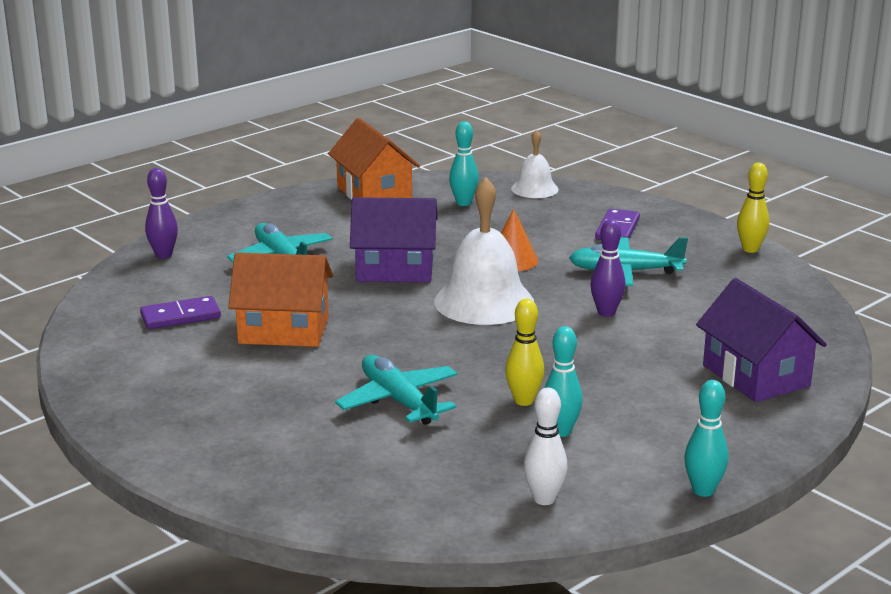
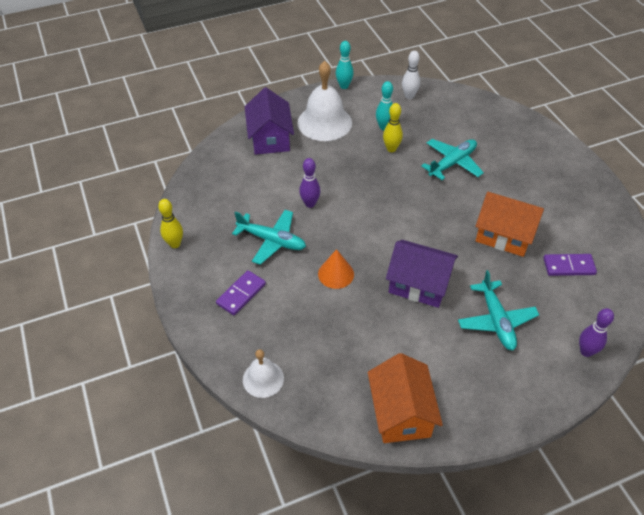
camera: 160 degrees left, 25 degrees up
turquoise plane [335,355,458,425] -> turquoise plane turned 120 degrees counterclockwise [421,139,484,180]
white bell [434,177,534,325] -> white bell moved to [298,61,352,141]
turquoise bowling pin [449,121,479,206] -> none

